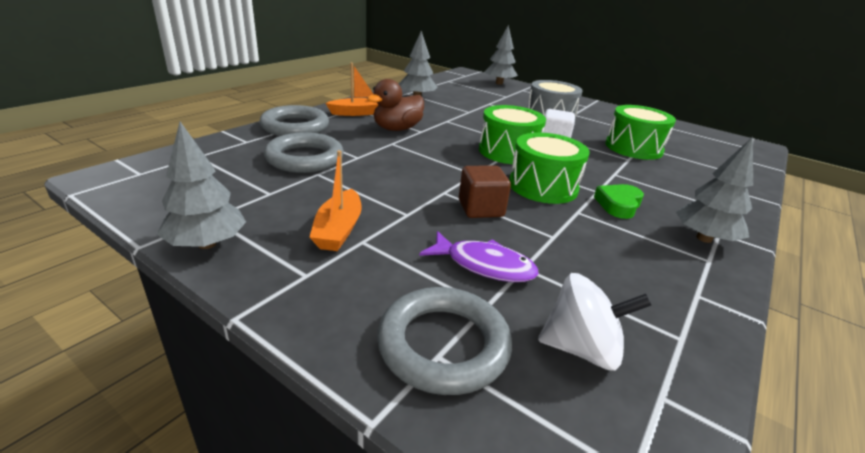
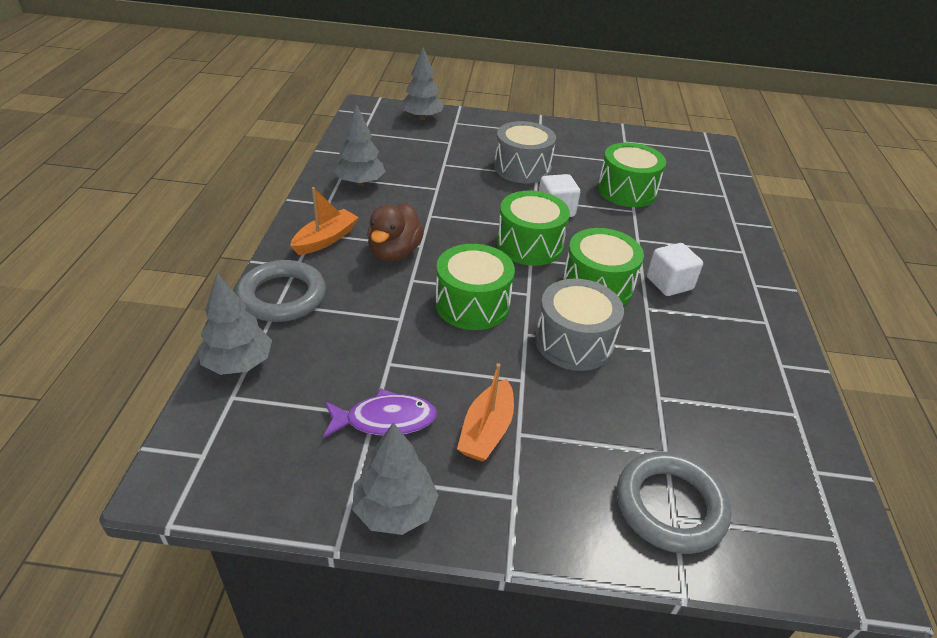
camera: 30 degrees left, 10 degrees up
grey ring [264,132,344,173] -> none
orange boat [309,150,362,251] -> orange boat turned 45 degrees clockwise [457,363,514,462]
purple fish [419,231,539,282] -> purple fish moved to [323,388,437,438]
brown cube [459,165,511,218] -> grey drum [535,279,624,371]
white spinning top [538,273,652,371] -> none
green heart [594,184,644,219] -> white cube [647,243,703,296]
grey tree [676,137,753,243] -> grey tree moved to [198,274,272,375]
none -> green drum [435,244,515,330]

